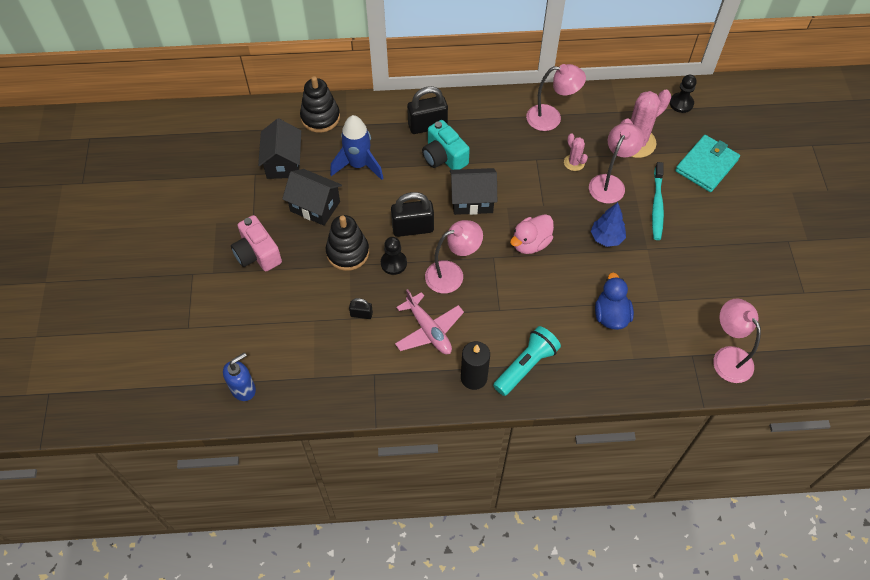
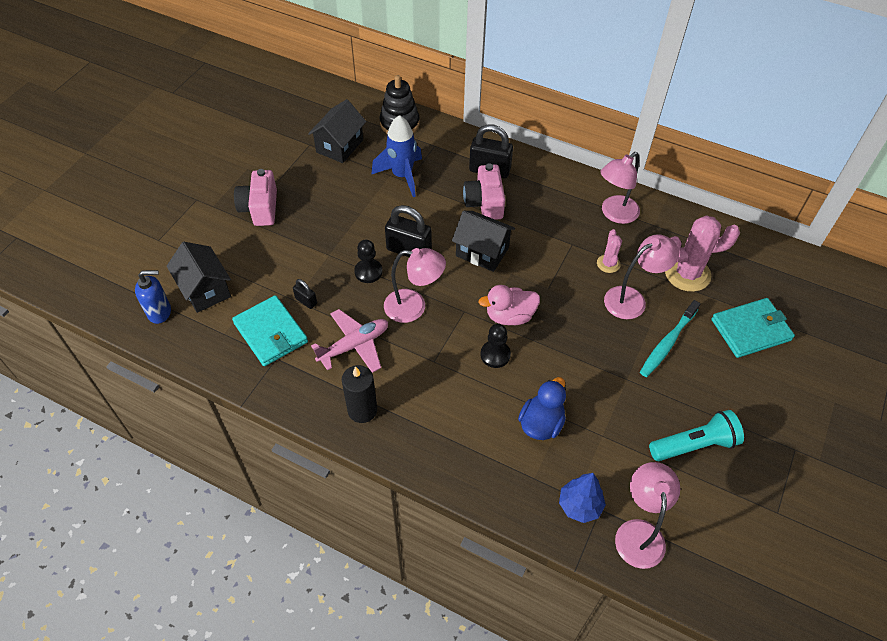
camera: 30 degrees right, 5 degrees down
black house [282,169,342,226] -> black house moved to [167,242,231,313]
black stacking toy [326,215,369,271] -> none
pink plane [395,289,464,354] -> pink plane turned 120 degrees counterclockwise [311,309,388,373]
turquoise camera [422,120,470,170] -> pink camera [463,163,505,220]
turquoise flashlight [493,326,561,396] -> turquoise flashlight moved to [649,410,744,461]
pink lamp [526,64,586,131] -> pink lamp turned 105 degrees clockwise [601,152,640,224]
blue tree [591,202,626,247] -> blue tree moved to [559,473,606,523]
black pawn [670,75,697,113] -> black pawn moved to [480,324,511,368]
none -> turquoise wallet [232,295,308,366]

